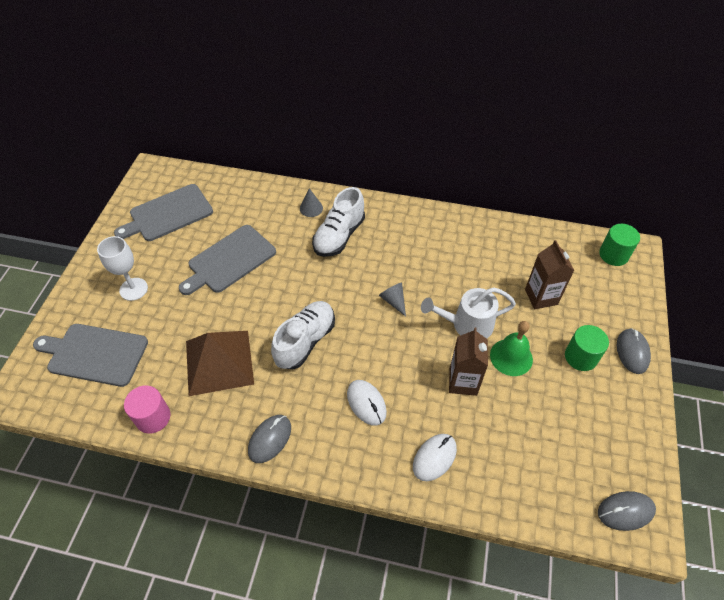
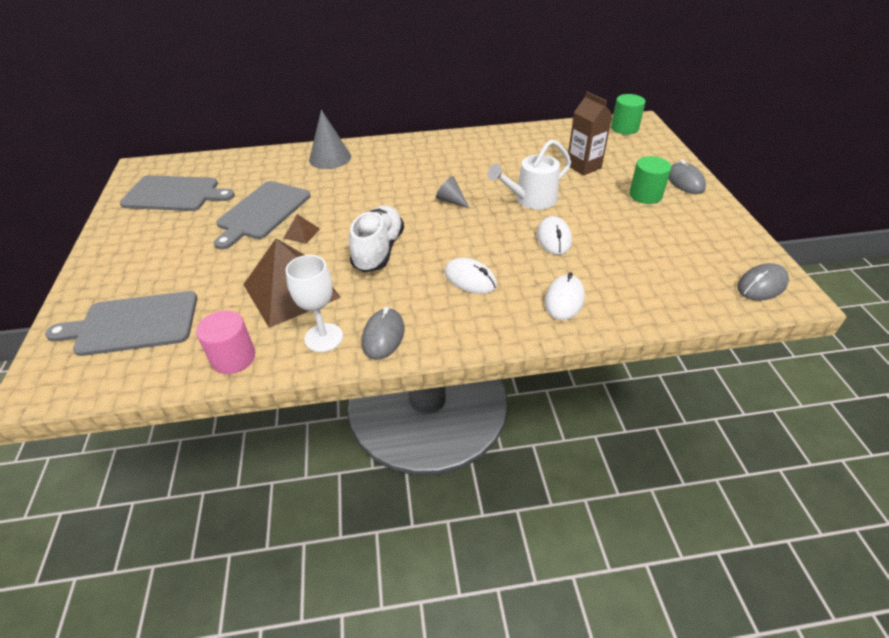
camera: 20 degrees left, 10 degrees down
white goblet [97,236,148,301] -> white goblet moved to [286,255,343,352]
grey cutting board [114,184,213,241] -> grey cutting board turned 120 degrees counterclockwise [120,175,235,211]
grey cone [300,188,323,217] -> grey cone [309,110,351,169], size x1.70
white shoe [312,187,365,257] -> none
brown carton [449,327,488,396] -> white mouse [537,216,572,255]
green bell [490,321,533,376] -> none
none -> brown pyramid [283,214,320,244]

